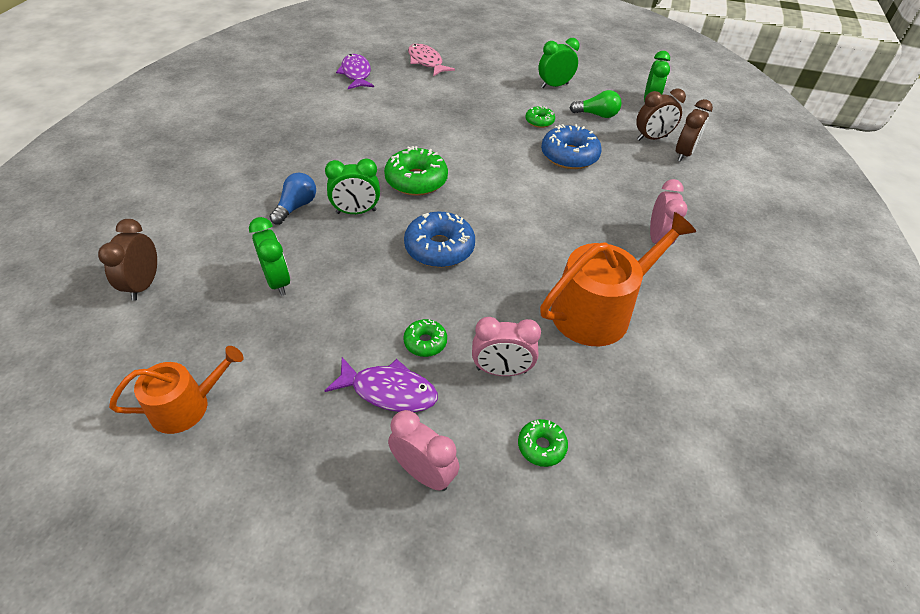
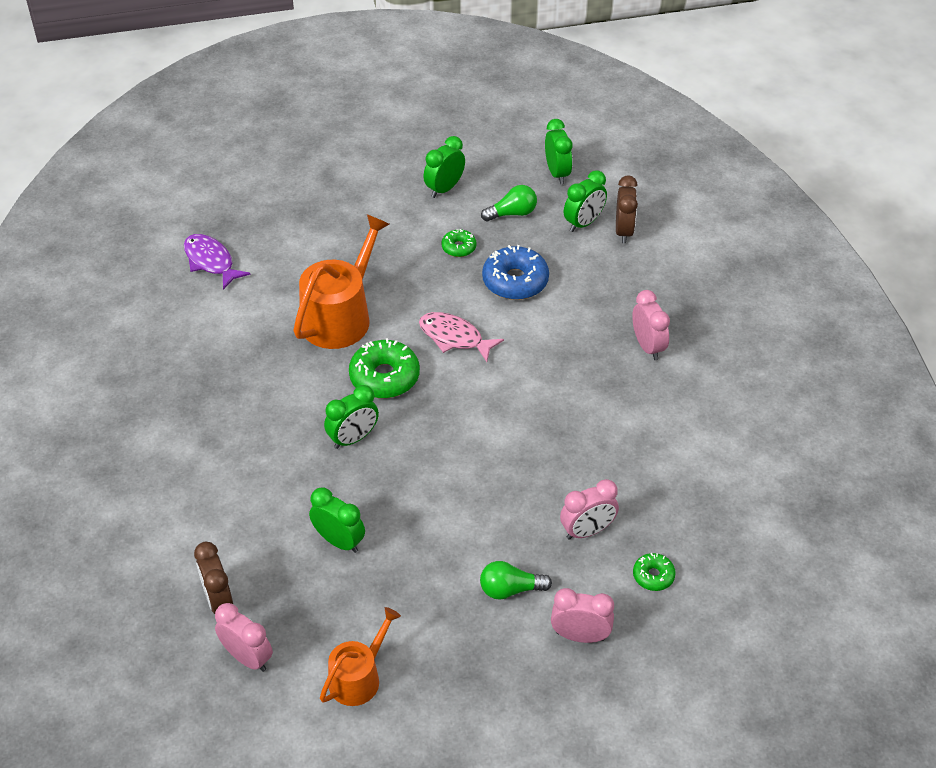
camera: 25 degrees left, 0 degrees up
blue light bulb [269,173,316,225] -> none
purple fish [325,357,438,412] -> green light bulb [480,561,552,599]
green donut [403,319,447,357] -> none
blue donut [404,211,475,268] -> none
pink fish [408,44,455,76] -> pink fish moved to [419,312,504,362]
orange watering can [540,212,696,346] -> orange watering can moved to [293,214,389,349]
brown clock [636,88,686,141] -> green clock [564,170,607,232]
none -> pink clock [215,603,273,672]

